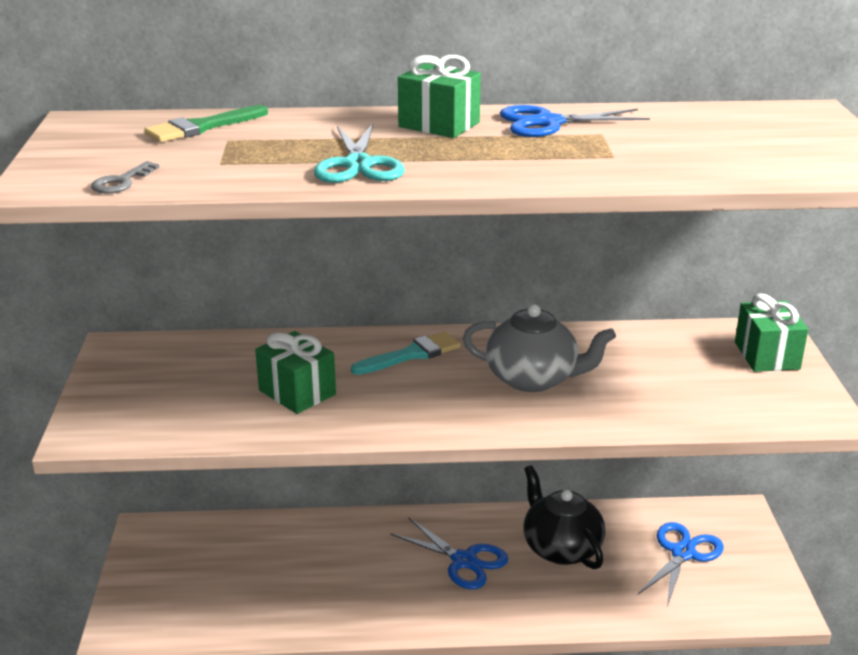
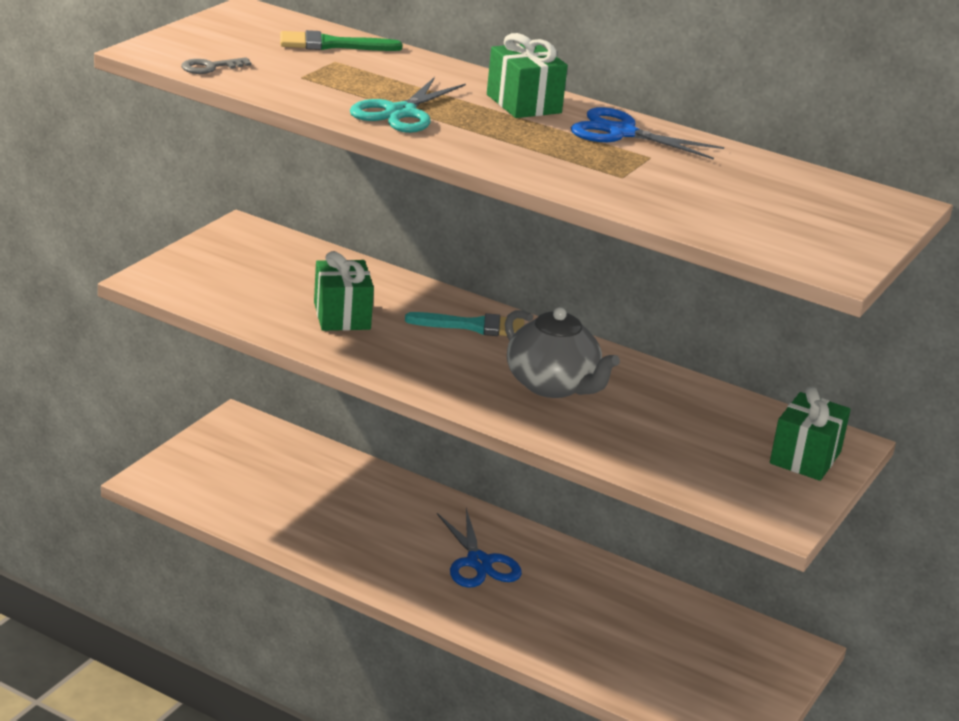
camera: 30 degrees right, 0 degrees up
black teapot [523,465,605,569] -> none
blue scissors [638,522,724,607] -> none

